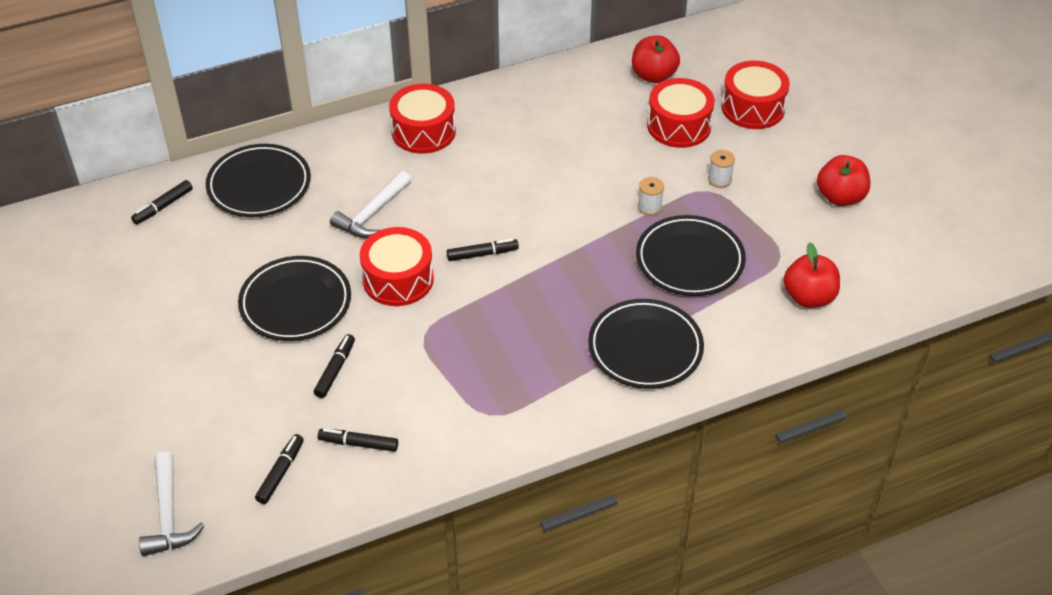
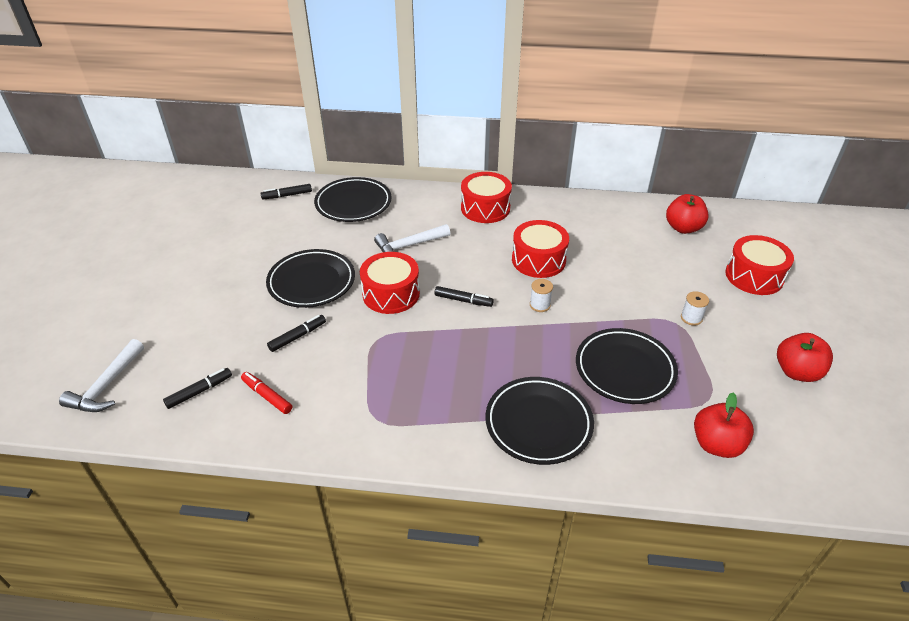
camera: 30 degrees right, 5 degrees down
black marker [318,428,398,452] -> red marker [241,372,292,414]
white spool [638,177,664,216] -> white spool moved to [530,279,553,312]
red drum [647,78,715,148] -> red drum moved to [512,220,569,278]

